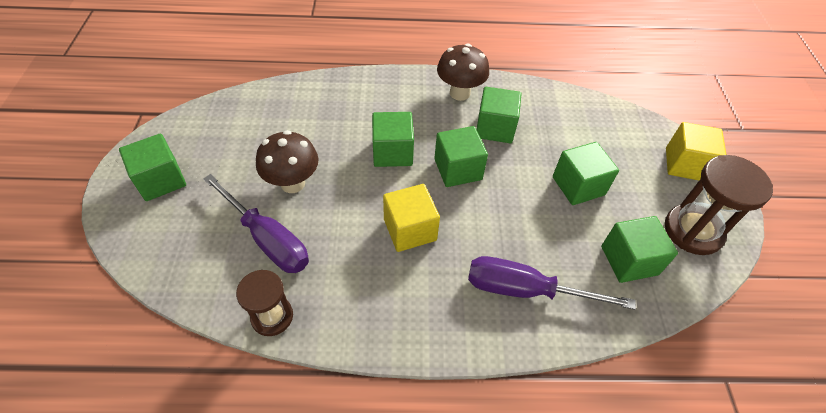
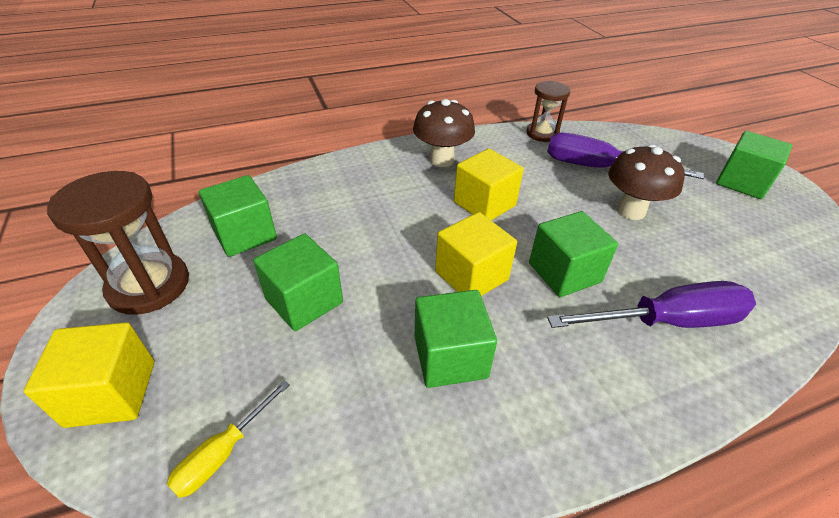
camera: 160 degrees right, 10 degrees down
green cube [434,126,488,187] -> yellow cube [435,212,517,296]
brown mushroom [437,44,489,101] -> brown mushroom moved to [413,99,475,167]
purple screwdriver [468,256,636,310] -> purple screwdriver moved to [547,281,756,328]
none -> yellow screwdriver [166,380,290,498]

